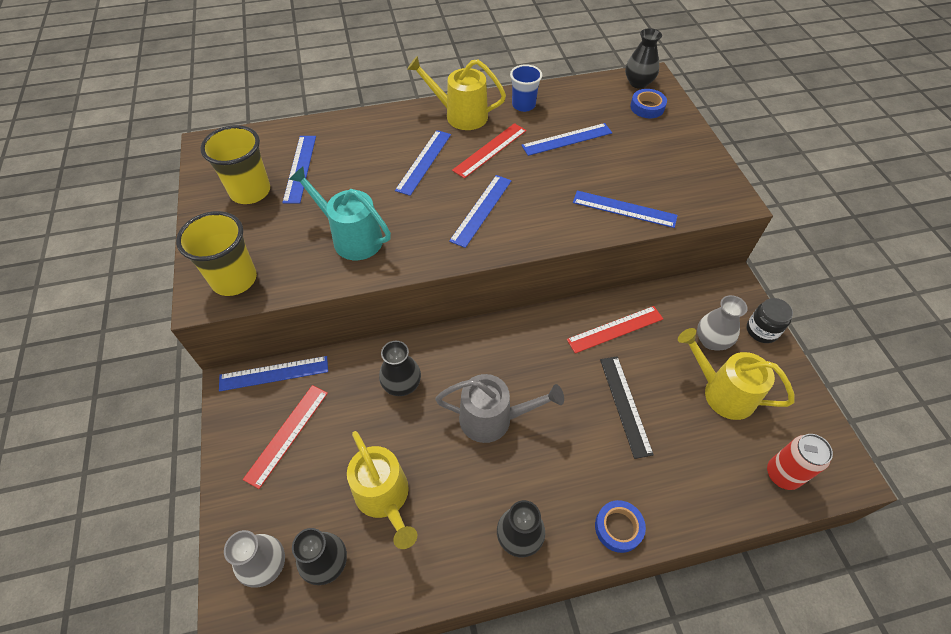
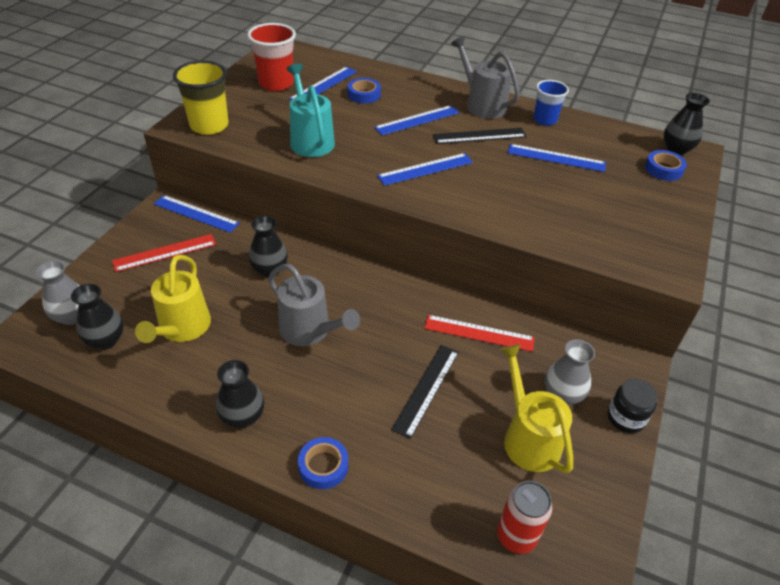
camera: 35 degrees right, 10 degrees down
yellow cup [200,125,270,204] -> red cup [247,23,296,91]
yellow watering can [407,56,506,130] -> grey watering can [451,36,520,119]
red ruler [452,123,527,178] -> black ruler [433,128,527,144]
blue ruler [573,190,678,228] -> none
none -> blue tape [348,78,381,104]

